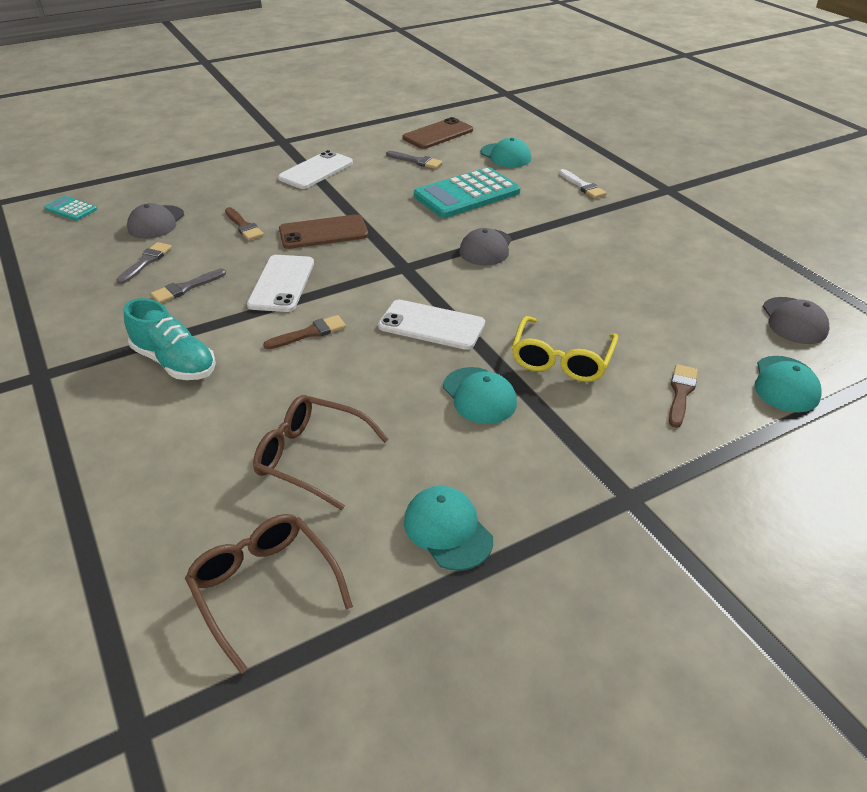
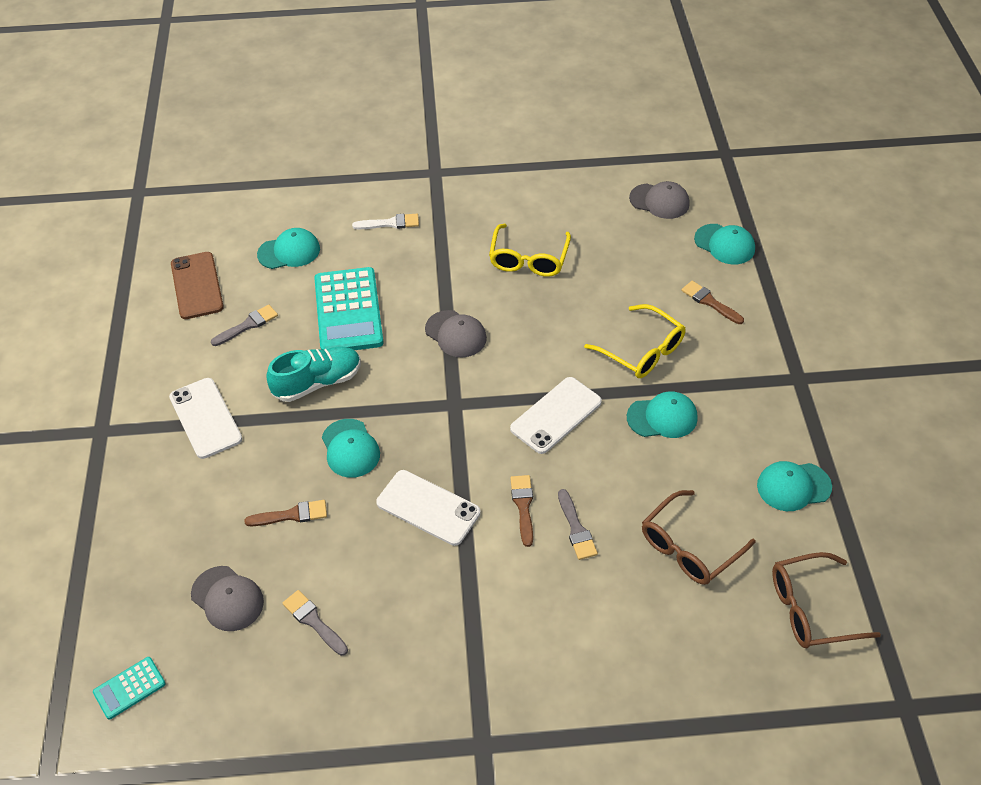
camera: 65 degrees left, 10 degrees up
turquoise shoe [124,298,216,380] -> turquoise shoe moved to [266,347,361,402]
grey brush [150,269,226,303] -> grey brush moved to [558,489,598,560]
brown phone [279,214,368,249] -> turquoise cap [322,419,380,478]
none -> yellow glasses [489,224,571,277]

